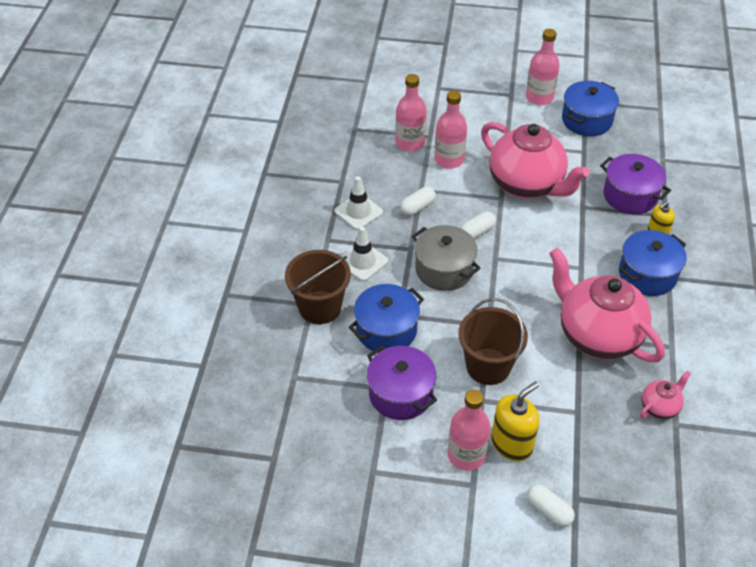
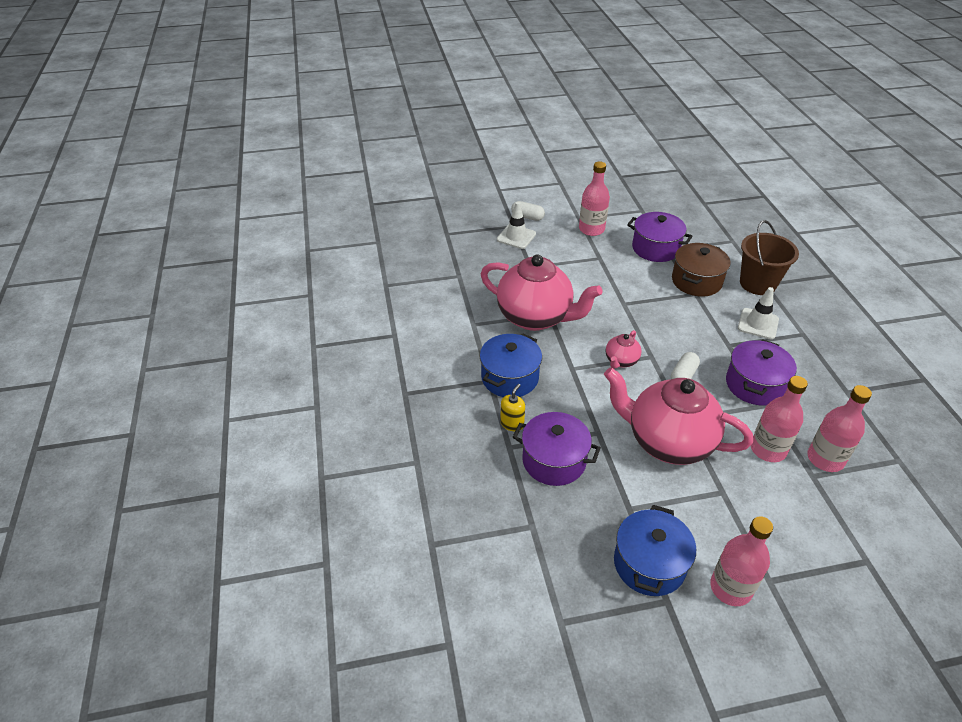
camera: 160 degrees right, 5 degrees down
white traffic cone [334,176,383,230] -> white traffic cone moved to [497,202,536,249]
blue pot [349,284,424,353] -> brown pot [672,243,730,297]
white capsule [400,187,436,216] -> purple pot [726,339,797,405]
grey pot [412,225,481,291] -> none
brown bucket [458,298,528,385] -> none
yellow soap dispenser [491,381,540,461] -> none
pink teapot [640,371,691,419] -> pink teapot moved to [606,330,642,369]

